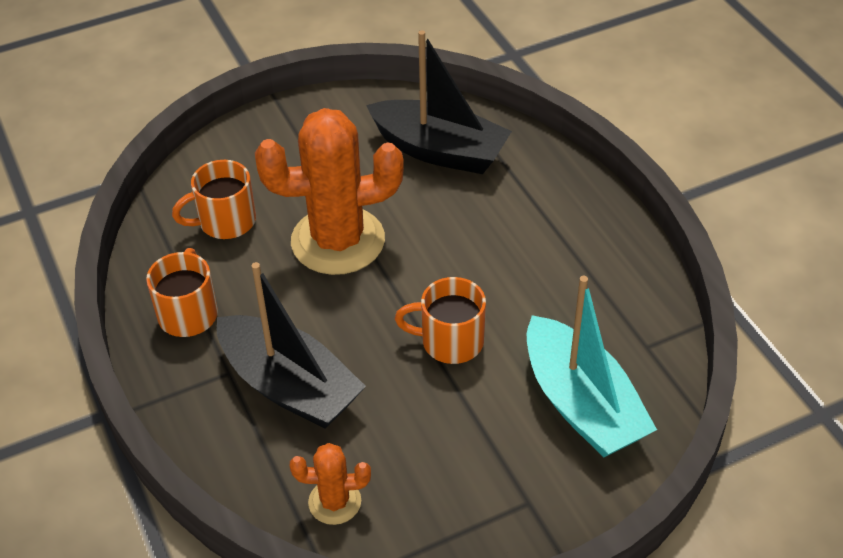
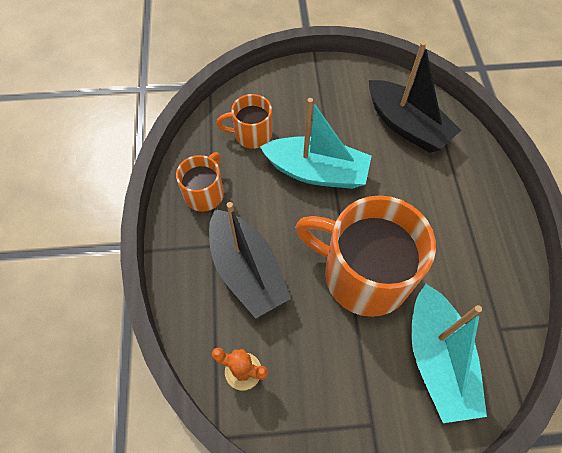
camera: 20 degrees right, 15 degrees up
orange cactus [255,108,404,275] -> turquoise boat [260,98,372,189]
orange mug [395,277,486,364] -> orange mug [295,195,436,317], size x1.96

